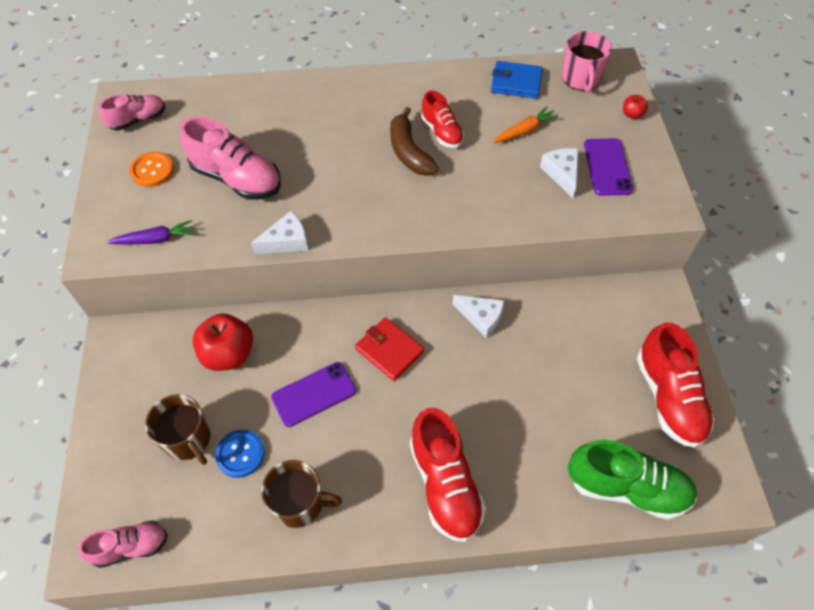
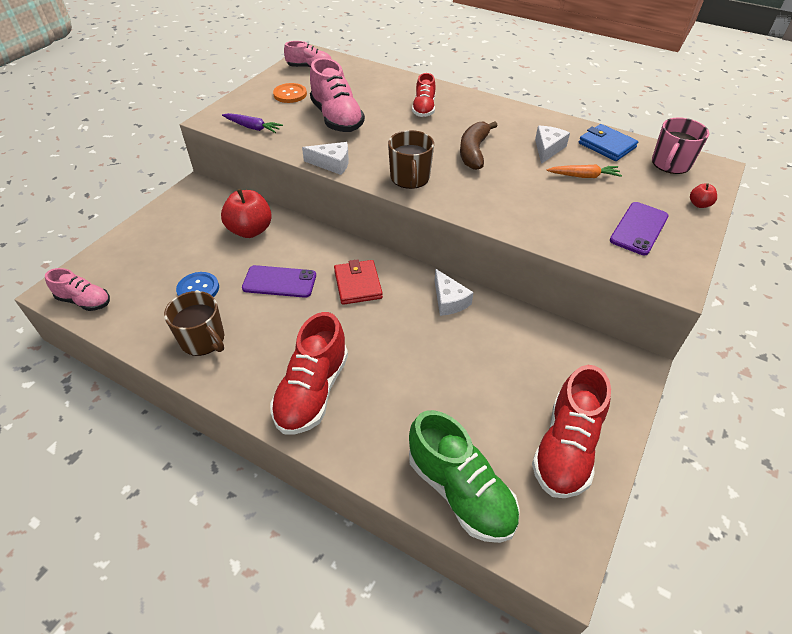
camera: 35 degrees right, 10 degrees down
brown mug [145,394,210,465] -> brown mug moved to [388,130,434,189]
red shoe [421,90,464,148] -> red shoe moved to [412,73,436,117]
white cheese [540,148,578,198] -> white cheese moved to [535,126,570,164]

